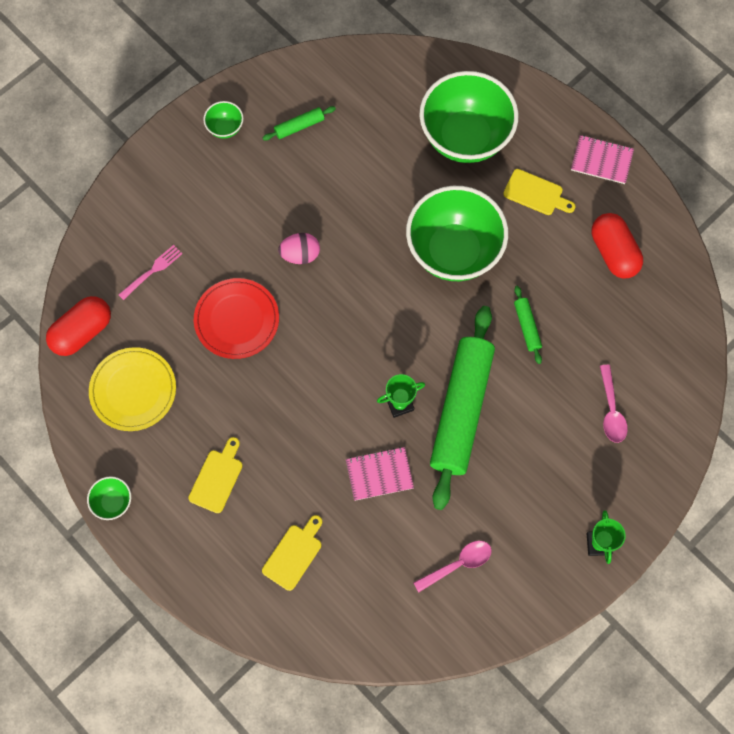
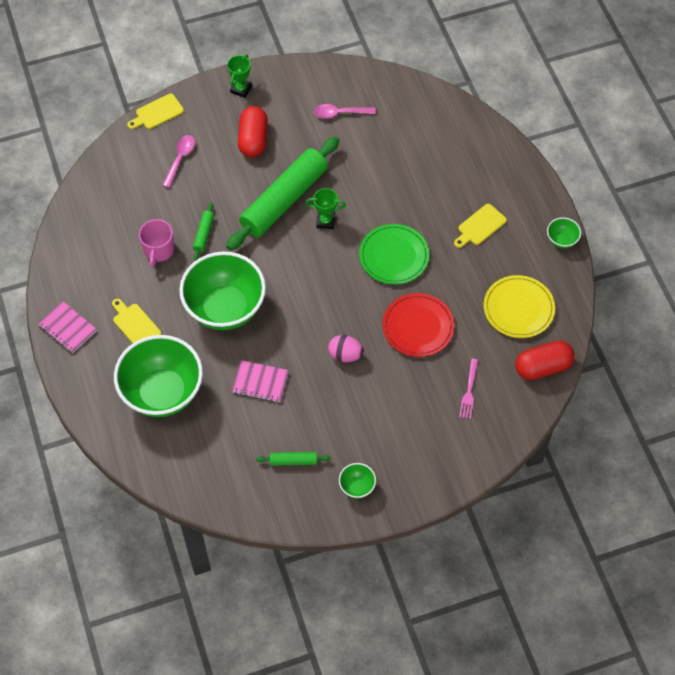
camera: 155 degrees left, 10 degrees down
pink fork [118,245,182,300] -> pink fork turned 60 degrees counterclockwise [459,359,478,419]
yellow cutting board [262,515,322,591] -> yellow cutting board moved to [127,94,184,129]
pink notebook [346,447,414,501] -> pink notebook moved to [232,360,289,403]
red capsule [592,213,643,279] -> red capsule moved to [238,106,268,158]
none -> pink mug [139,219,174,268]
none -> green plate [359,224,429,284]

